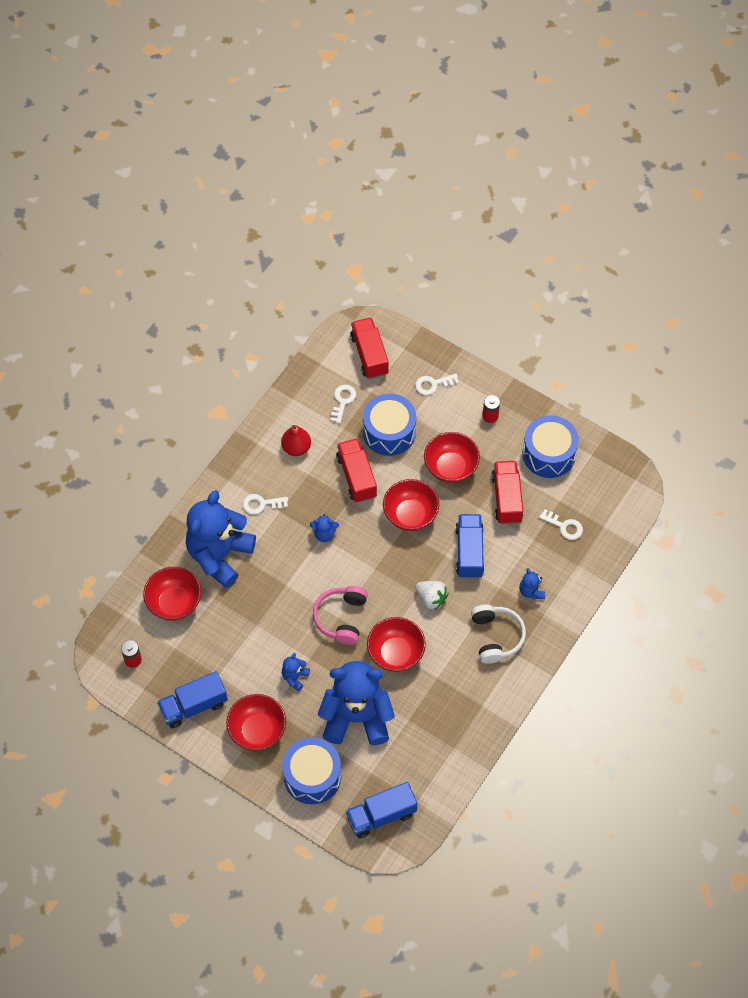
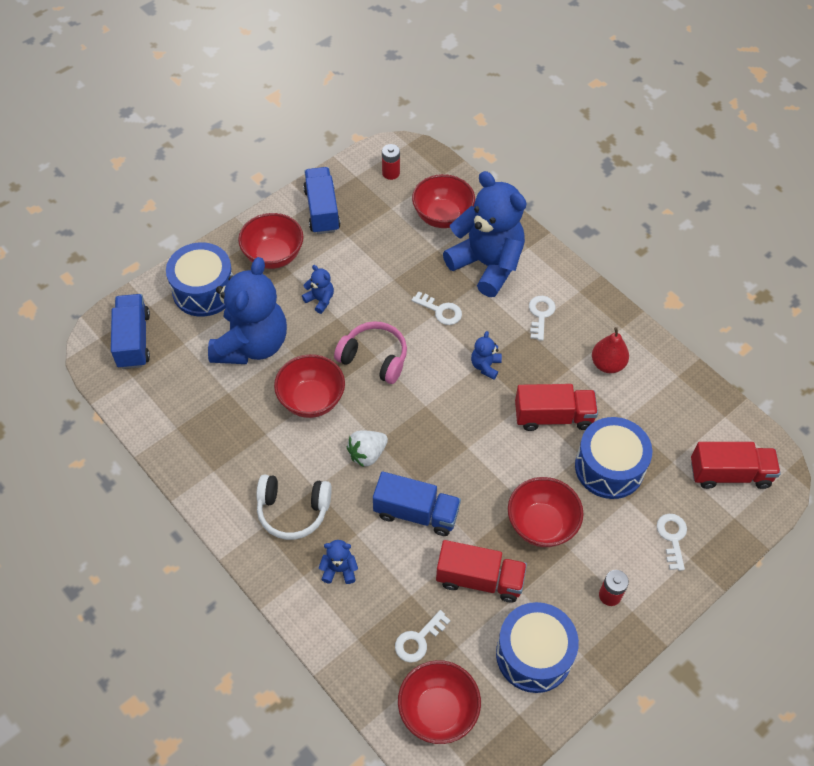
camera: 105 degrees right, 5 degrees down
white key [330,385,356,424] -> white key moved to [412,291,462,325]
red bowl [383,479,439,531] -> red bowl moved to [398,660,481,744]

